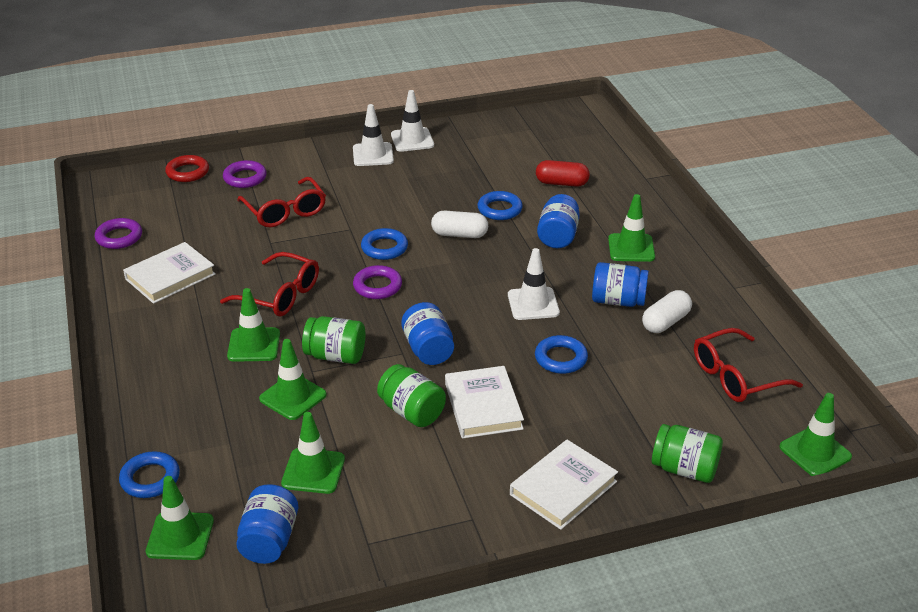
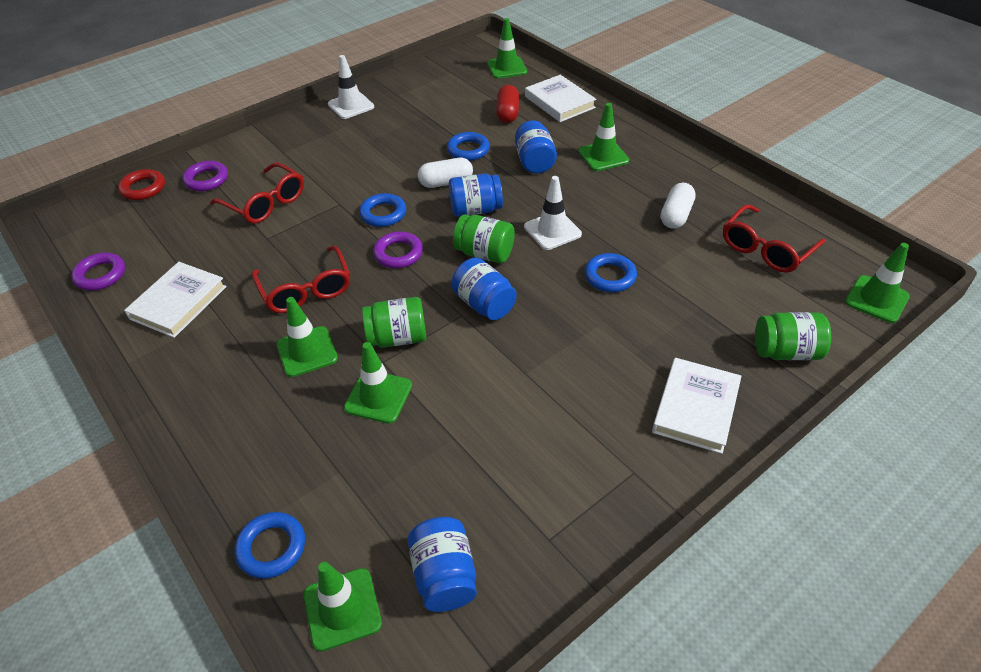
camera: 20 degrees left, 10 degrees up
red glasses [220,252,319,316] -> red glasses turned 60 degrees clockwise [252,246,350,313]
green traffic cone [281,412,345,494] -> green traffic cone moved to [487,18,527,79]
white traffic cone [353,104,394,166] -> none
green jar [377,364,446,427] -> green jar moved to [453,215,515,263]
white book [445,366,524,439] -> white book moved to [525,75,596,122]
red capsule [536,160,590,187] -> red capsule turned 75 degrees counterclockwise [496,85,519,123]
blue jar [592,262,649,307] -> blue jar moved to [449,173,503,217]

